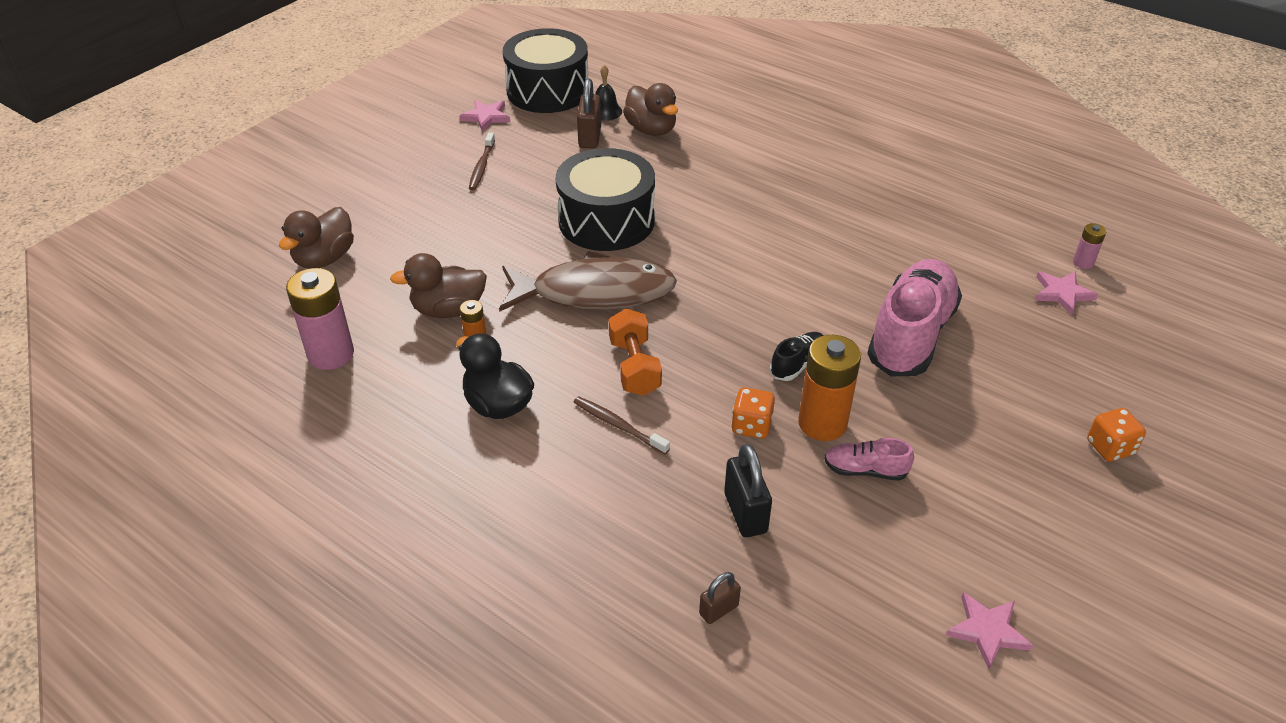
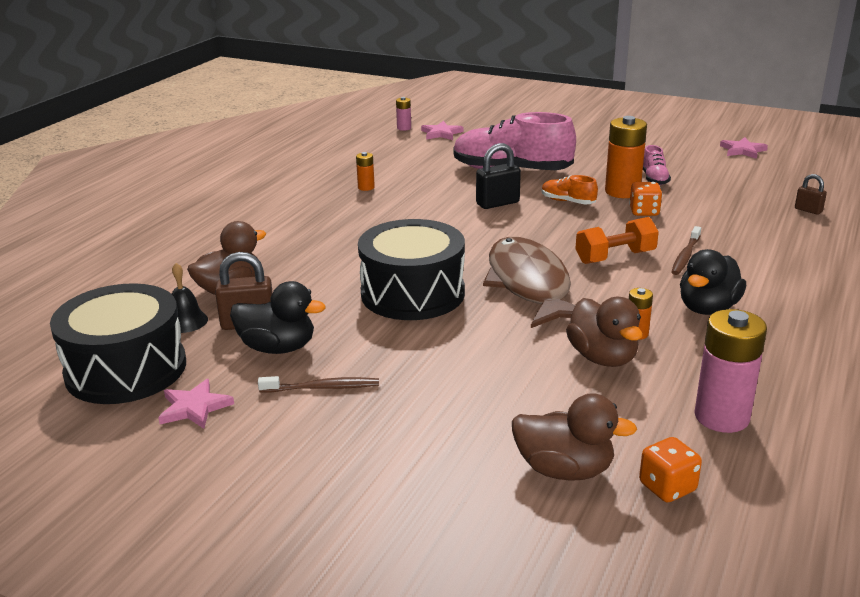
camera: 100 degrees left, 15 degrees down
black padlock [724,444,772,537] -> black padlock moved to [476,143,521,209]
black shoe [770,332,824,381] -> orange shoe [542,175,598,204]
orange dice [1087,408,1146,462] -> orange dice moved to [639,437,702,502]
none -> black duck [230,281,326,354]
none -> orange battery [356,152,375,191]

